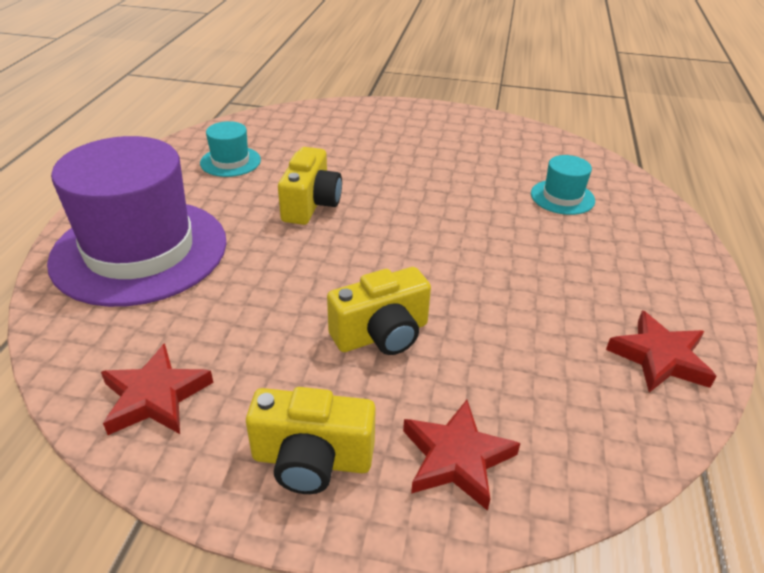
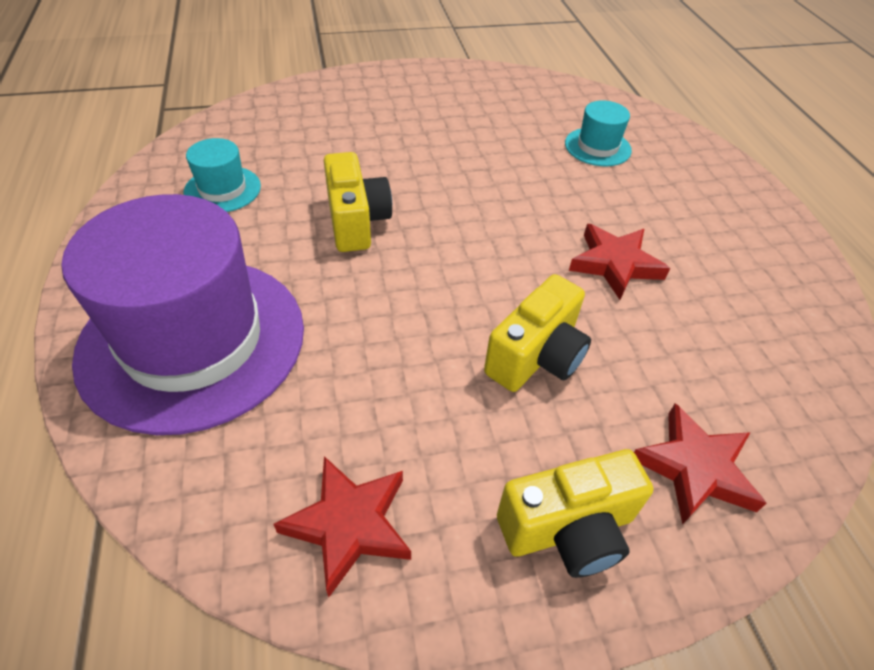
camera: 25 degrees left, 10 degrees up
red star [606,311,716,393] -> red star moved to [569,224,670,300]

